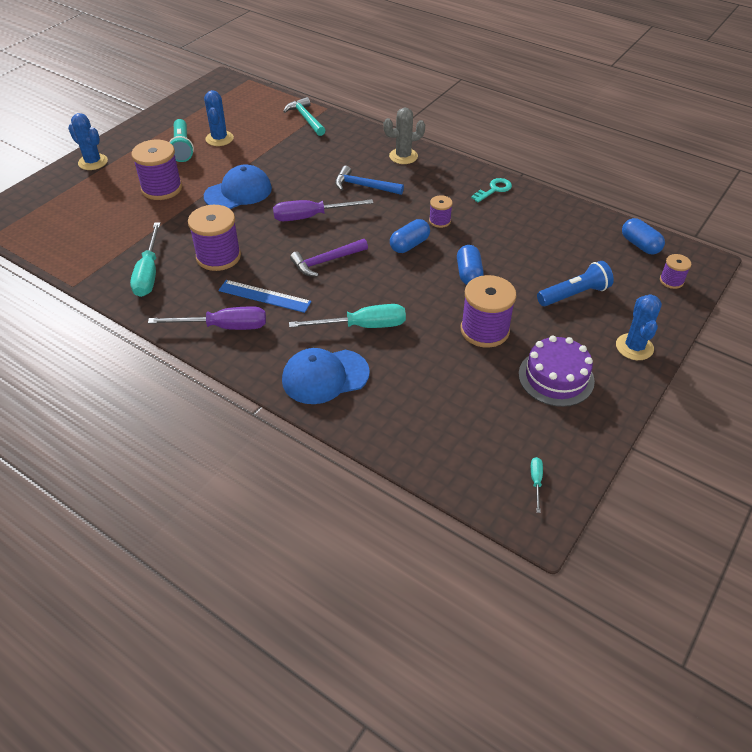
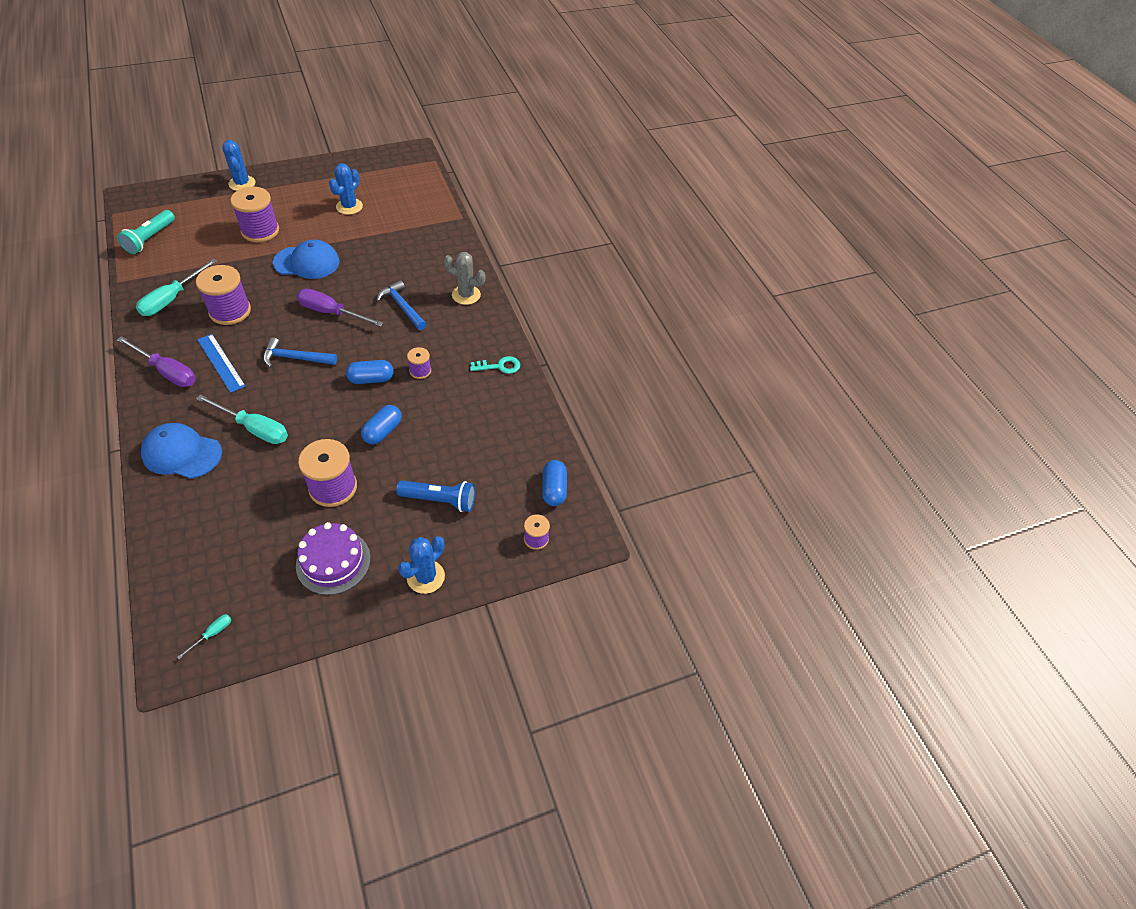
camera: 30 degrees right, 5 degrees up
turquoise flashlight [169,119,194,162] -> turquoise flashlight moved to [117,210,175,254]
turquoise hammer [283,97,325,136] -> none
purple hammer [290,239,368,277] -> blue hammer [263,337,337,368]

